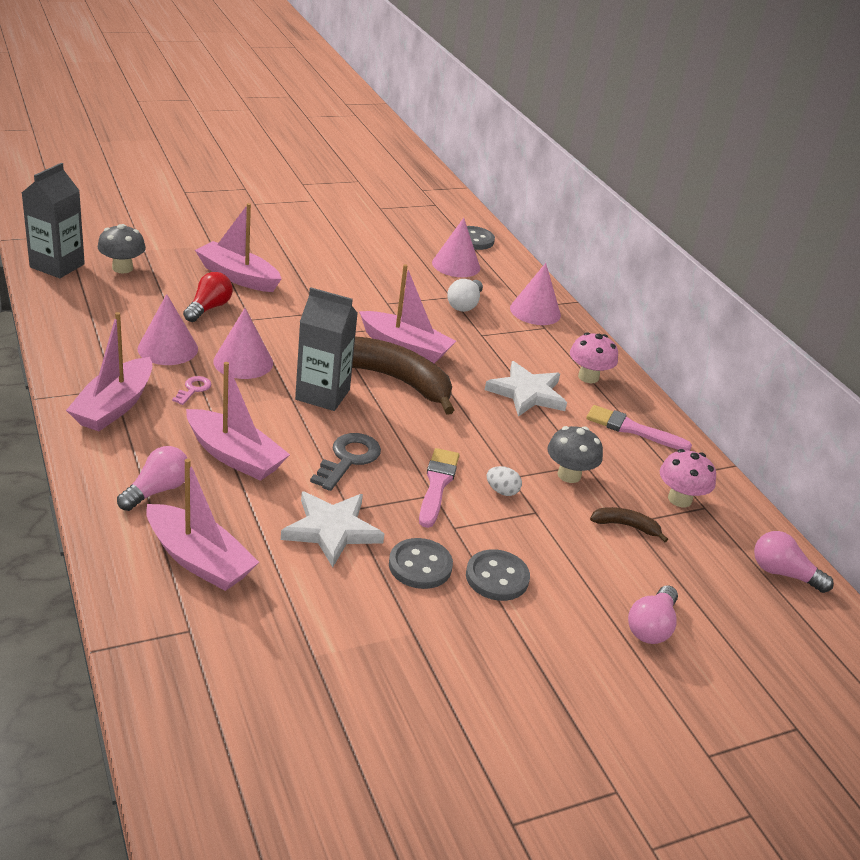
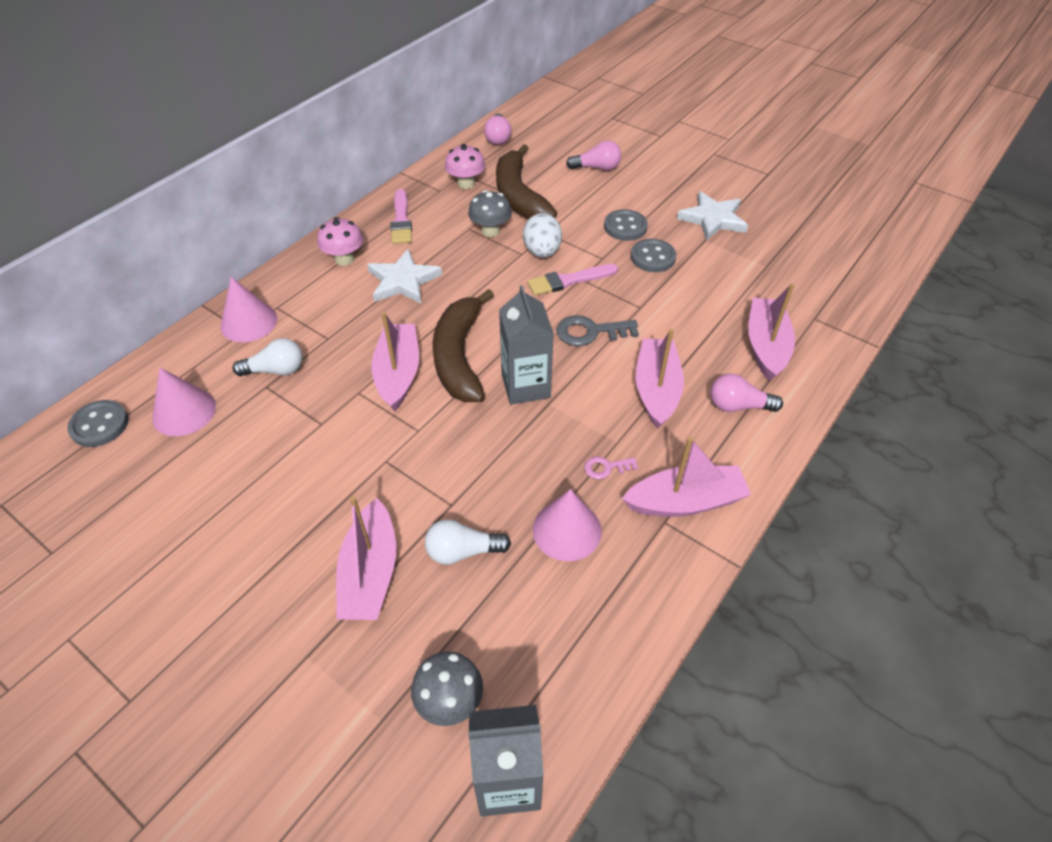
camera: 115 degrees left, 15 degrees up
red light bulb [183,272,233,322] -> white light bulb [425,519,511,565]
pink cone [213,308,273,379] -> none
white star [281,491,384,567] -> white star moved to [677,191,748,241]
white egg [487,466,522,496] -> white egg [523,213,562,258], size x1.82
brown banana [590,507,668,542] -> brown banana [496,144,557,219], size x2.26

